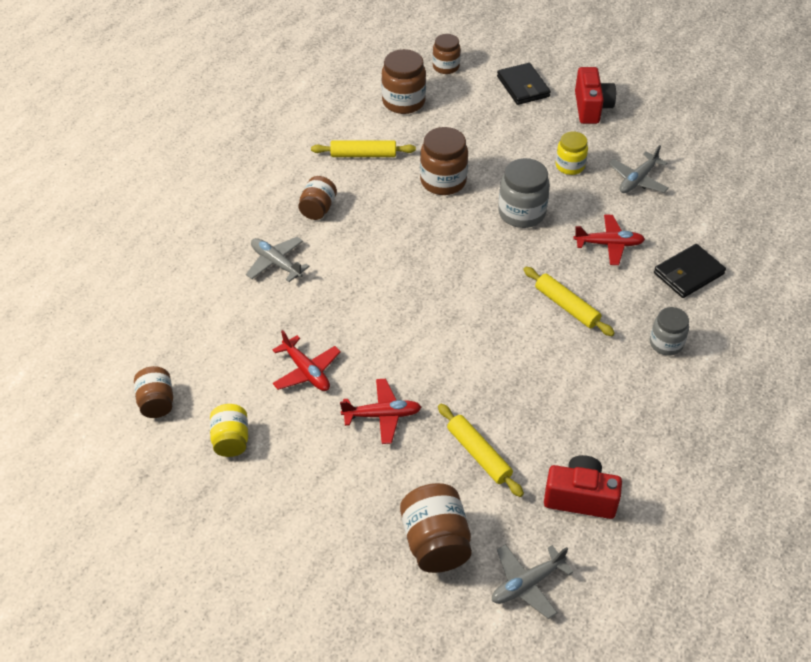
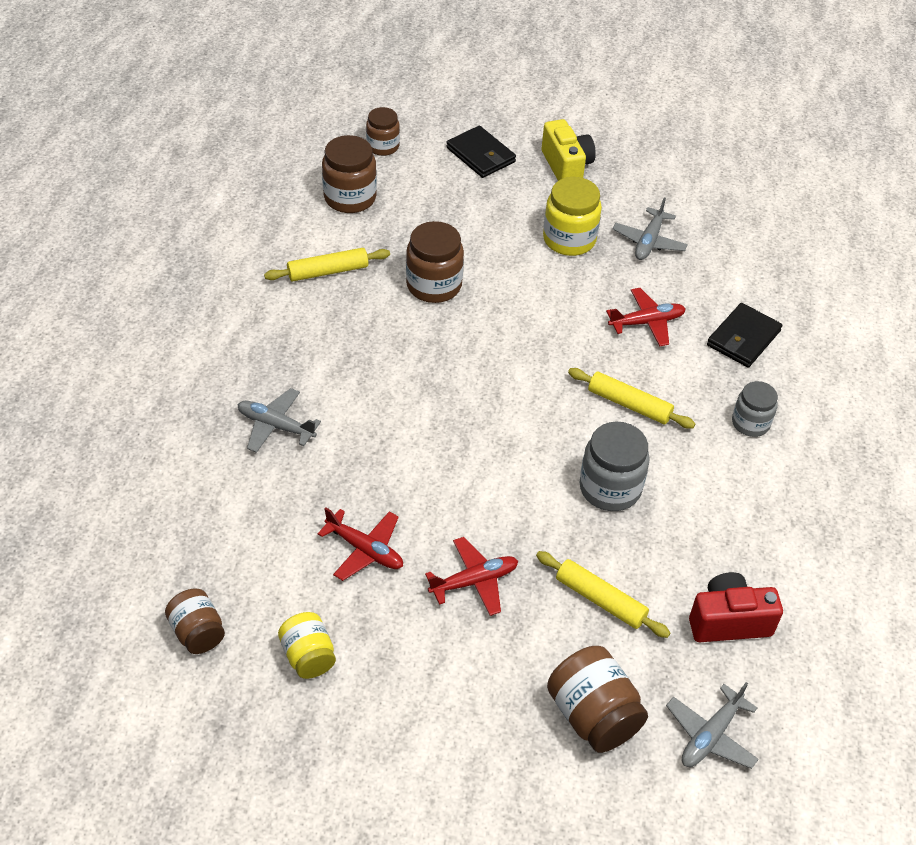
camera: 20 degrees left, 0 degrees up
brown jar [298,176,337,220] -> none
grey jar [498,158,550,228] -> grey jar moved to [580,422,650,511]
yellow jar [556,132,588,175] -> yellow jar [543,177,602,256], size x1.54
red camera [575,67,616,124] -> yellow camera [542,119,596,181]

